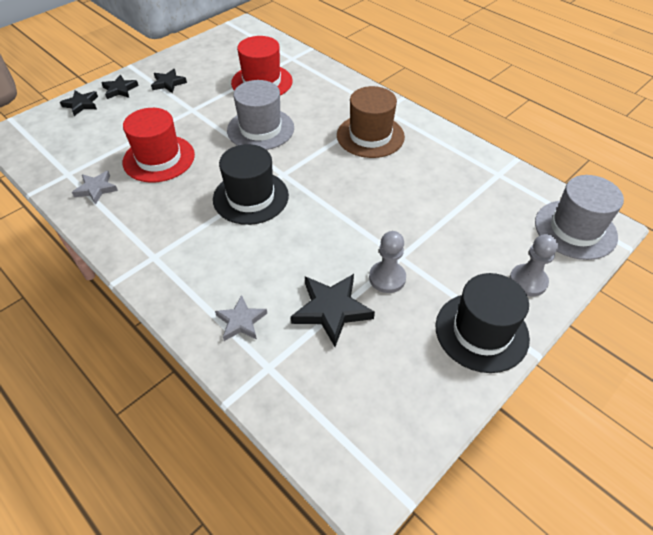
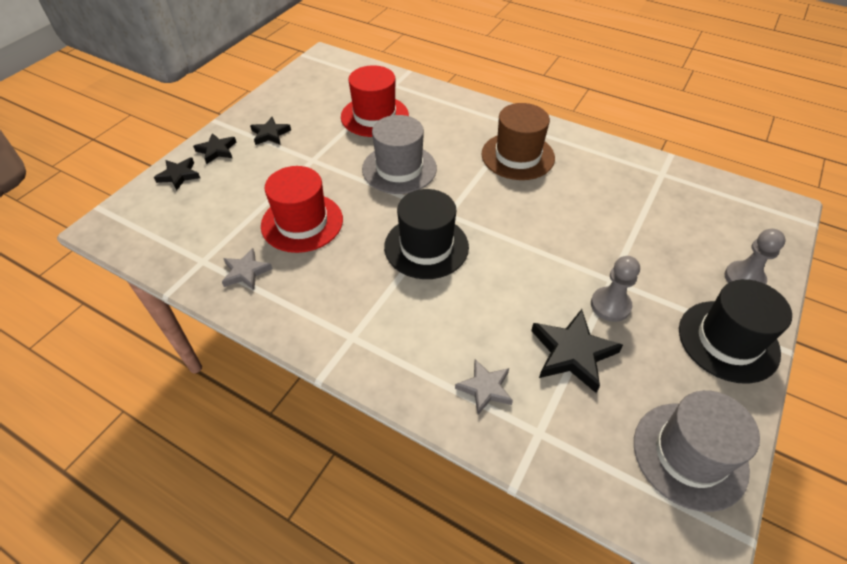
camera: 15 degrees left, 0 degrees up
grey hat [535,175,624,260] -> grey hat moved to [634,390,760,512]

